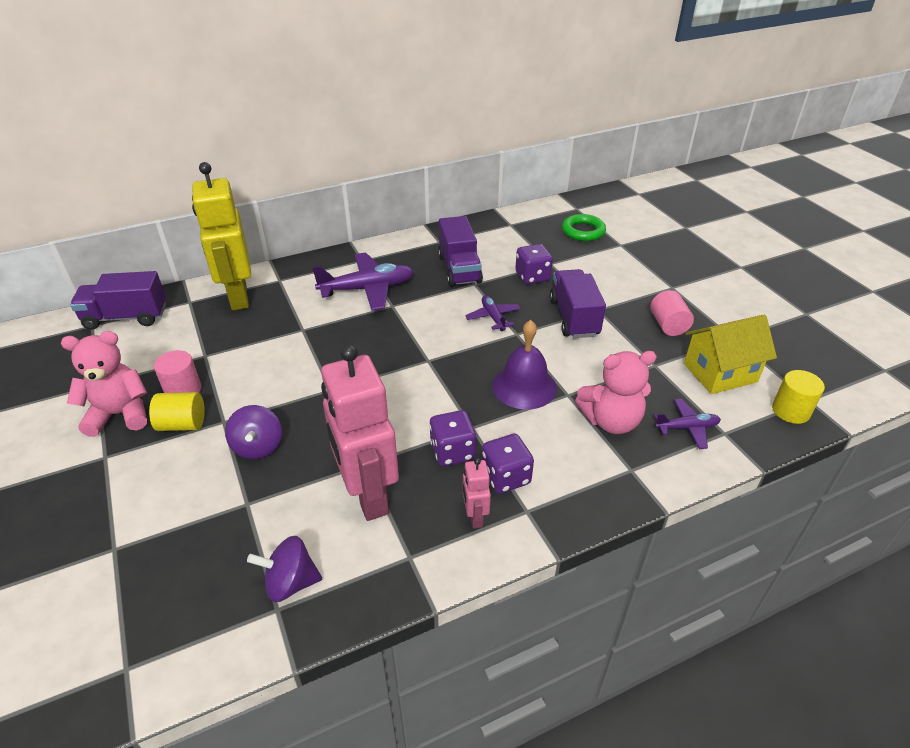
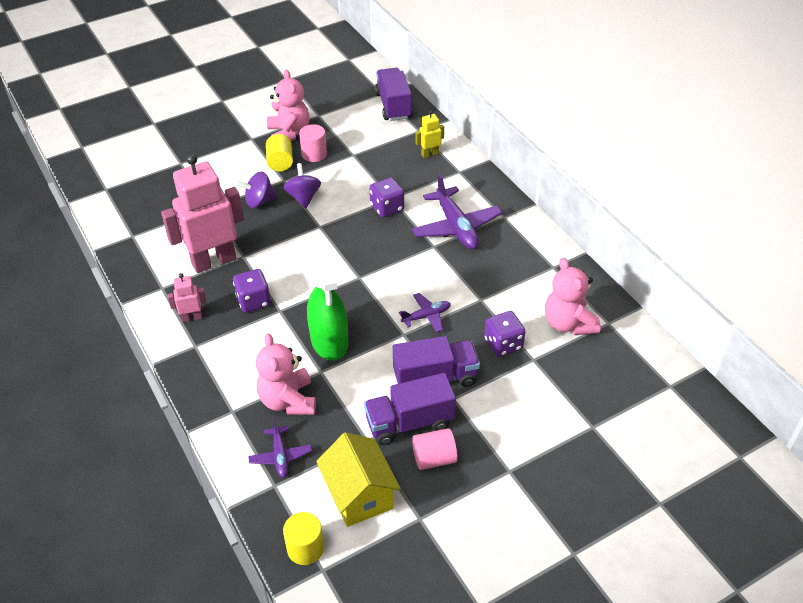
camera: 85 degrees right, 5 degrees up
yellow robot [192,162,251,310] -> yellow robot [415,110,444,158], size x0.44
purple spinning top [247,536,322,602] -> purple spinning top moved to [283,163,321,209]
purple truck [438,216,483,287] -> purple truck moved to [364,373,456,445]
purple dice [482,433,534,494] -> purple dice moved to [370,177,404,218]
purple bell [492,320,557,410] -> green spray bottle [307,253,348,361]
green ring [562,214,606,241] -> none
none -> pink teddy bear [545,258,601,335]

